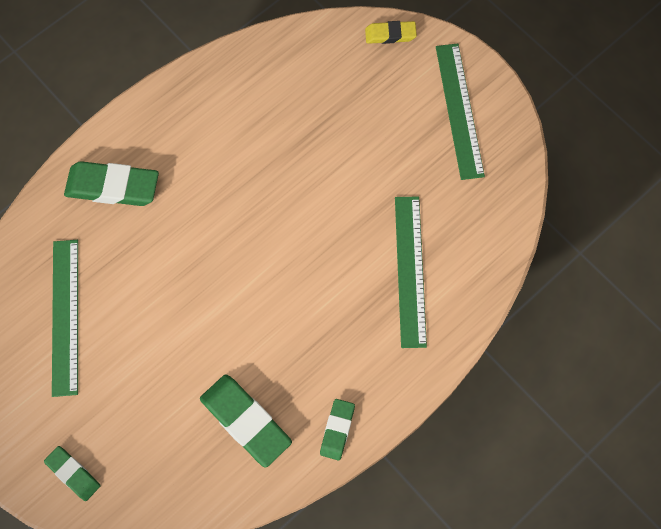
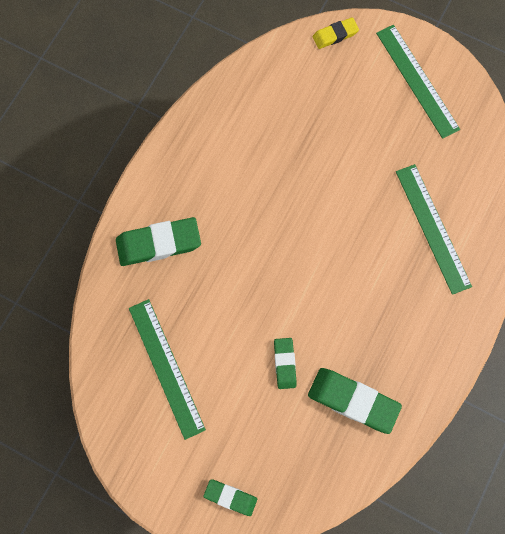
camera: 20 degrees left, 5 degrees up
green eraser [320,399,355,460] -> green eraser moved to [274,338,297,389]

